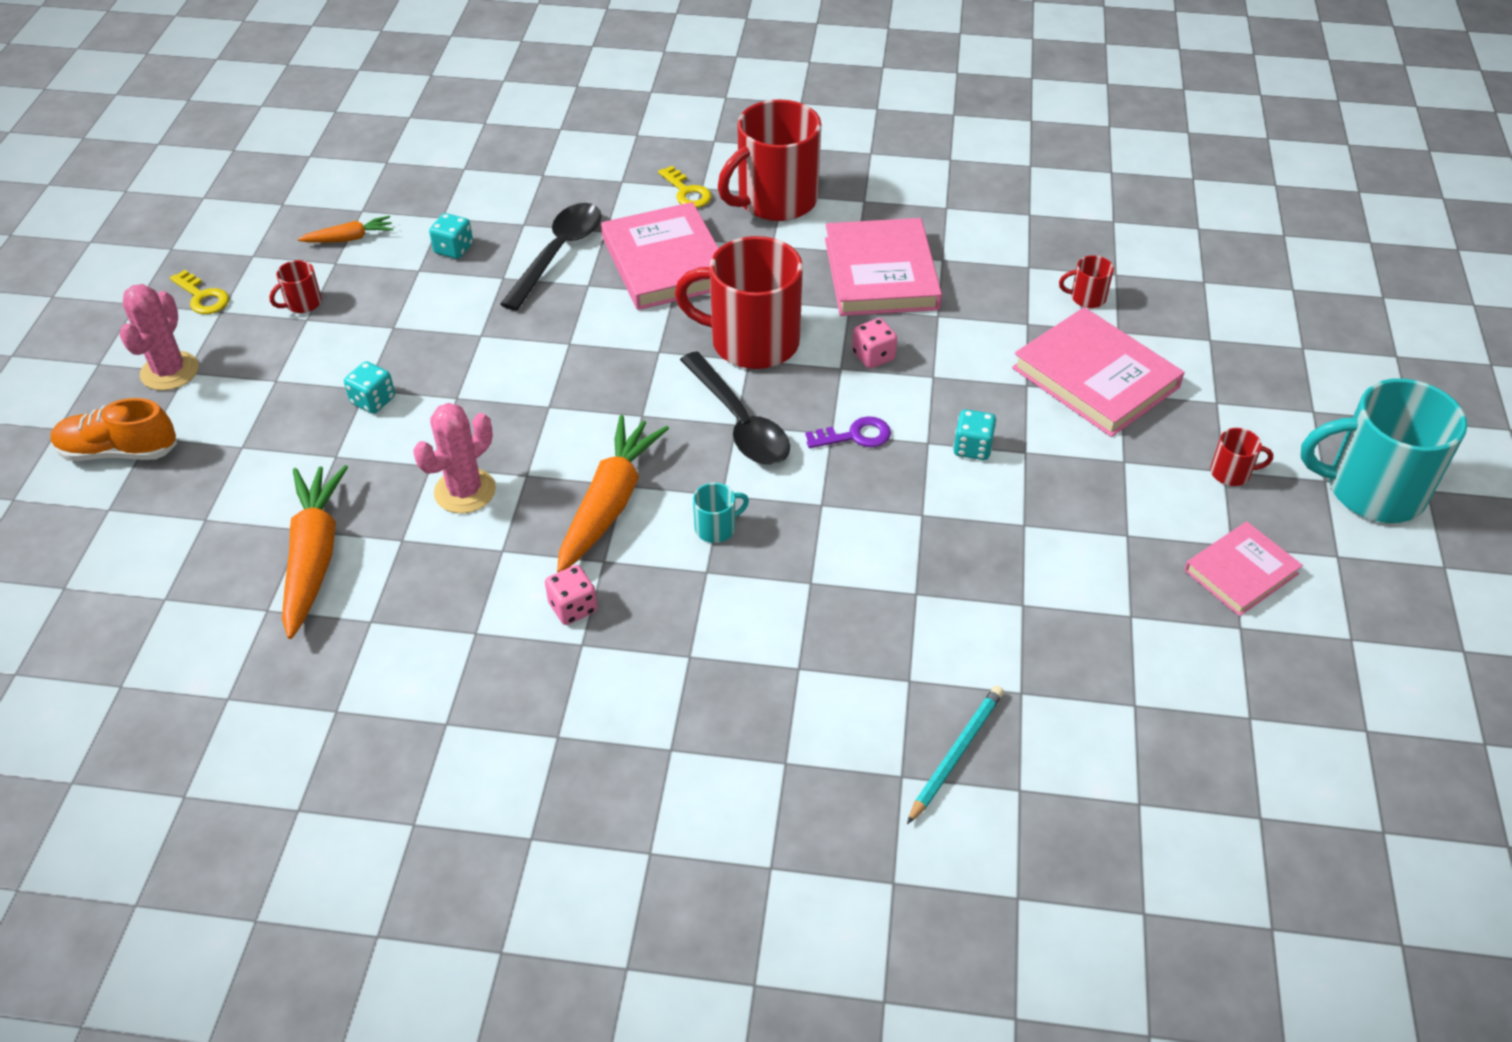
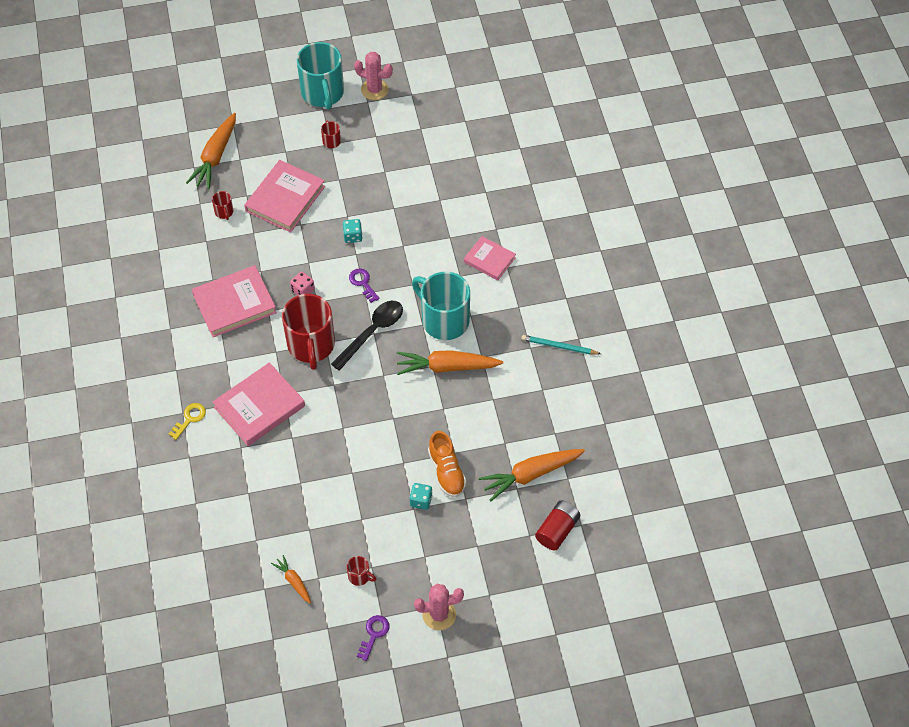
camera: 110 degrees left, 10 degrees up
orange shoe [50,398,177,461] -> orange shoe moved to [428,431,467,497]
yellow key [170,270,229,314] -> purple key [357,615,389,661]
pink cactus [413,403,496,513] -> pink cactus moved to [354,52,393,100]
turquoise dice [429,213,473,259] -> none
black spoon [500,203,601,311] -> none
pink dice [545,565,597,625] -> none
turquoise mug [693,483,749,543] -> turquoise mug [412,272,470,340], size x2.41
red mug [718,99,821,221] -> none
turquoise pencil [907,686,1004,824] -> turquoise pencil moved to [521,335,601,355]
pink book [1184,521,1303,616] -> pink book moved to [464,236,516,281]
none -> orange carrot [186,113,236,189]
none -> red battery [535,500,580,551]

